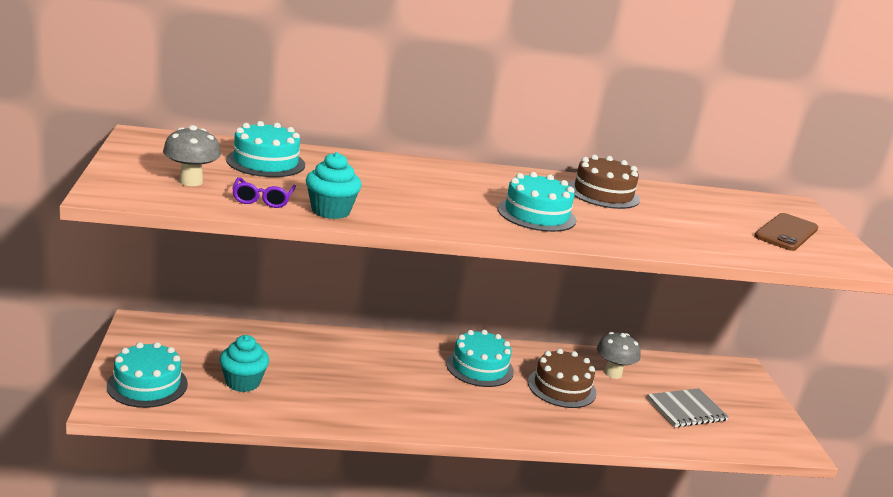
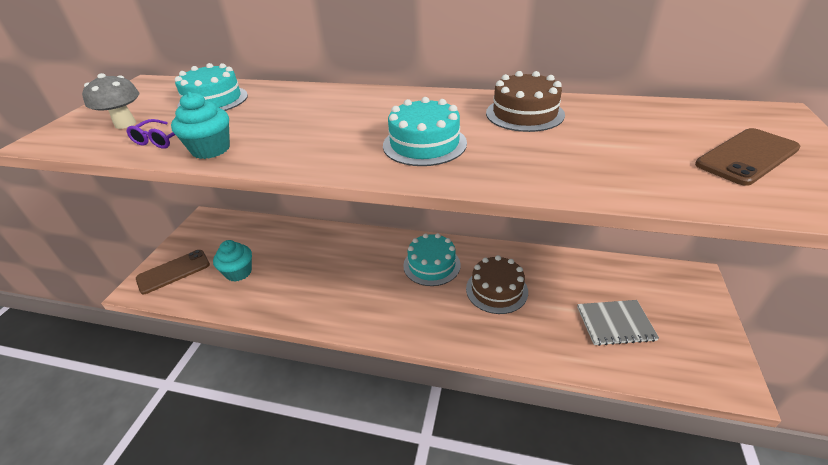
camera: 25 degrees right, 15 degrees up
turquoise cake [107,342,188,408] -> brown phone [136,250,210,294]
grey mushroom [597,332,641,379] -> none

